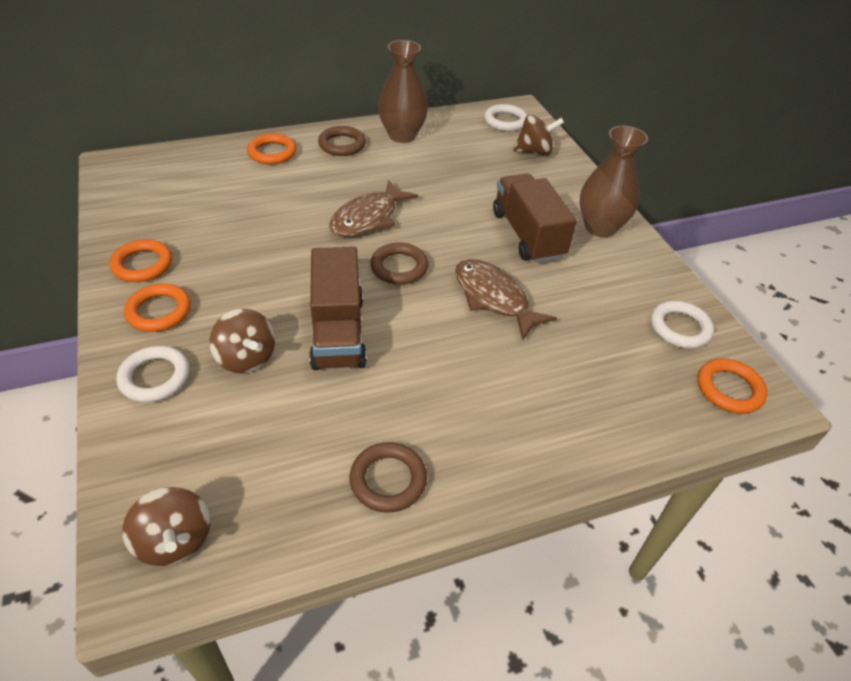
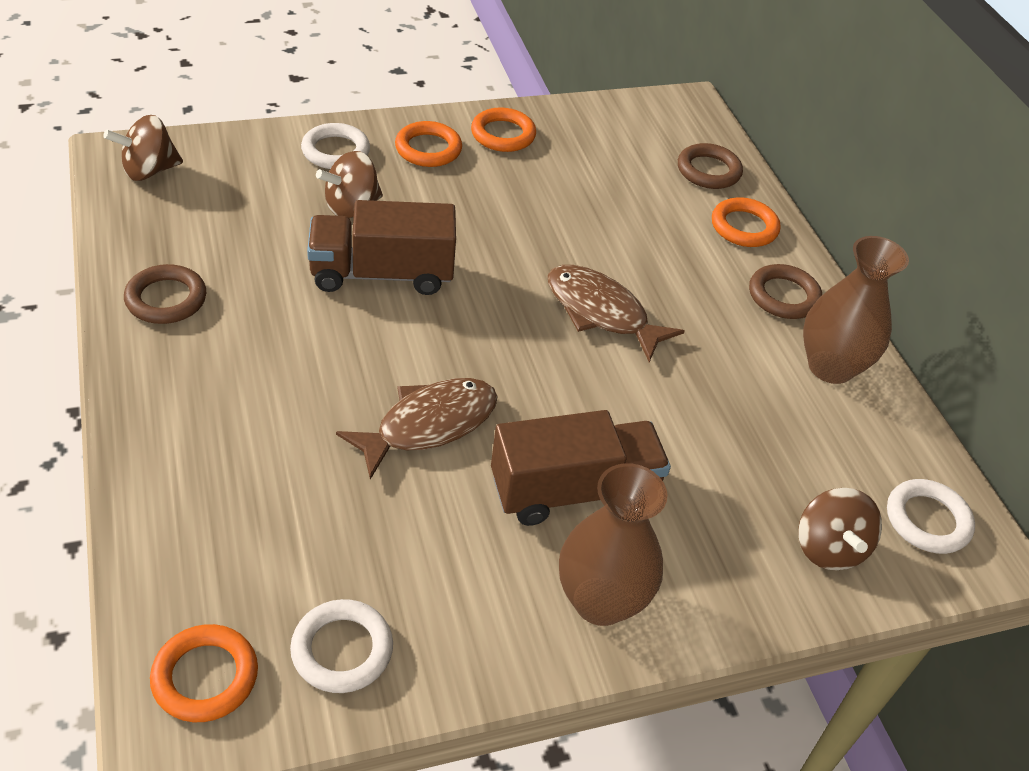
camera: 90 degrees right, 0 degrees up
brown ring [370,242,428,285] -> brown ring moved to [678,143,743,189]

